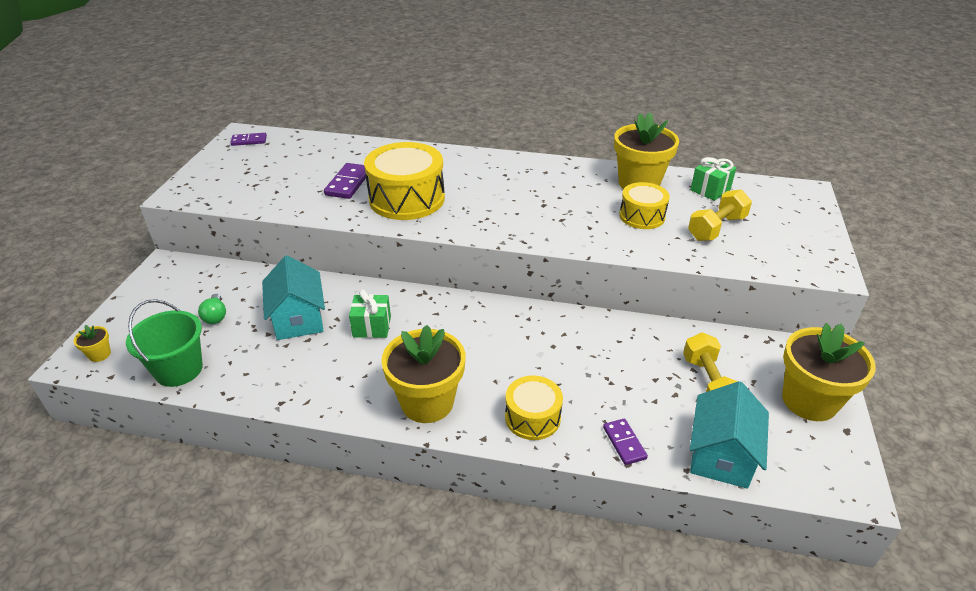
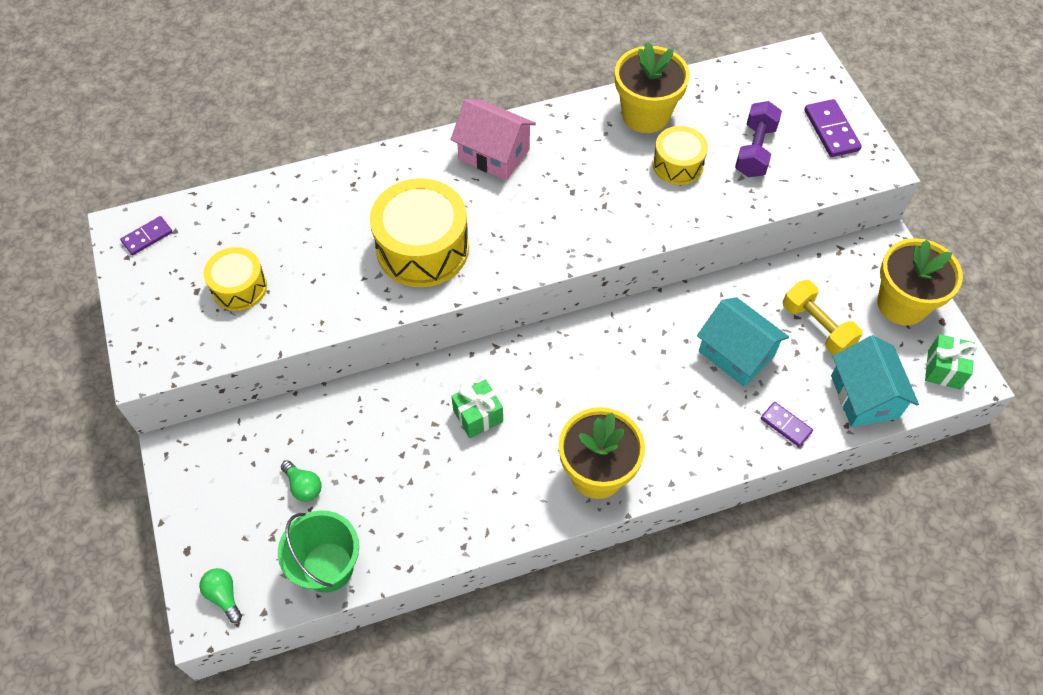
camera: 30 degrees left, 20 degrees up
yellow flower pot [73,325,111,362] -> green light bulb [199,568,242,623]
turquoise house [262,255,325,340] -> turquoise house moved to [697,297,789,387]
purple domino [324,163,366,199] -> purple domino moved to [804,99,862,157]
yellow drum [505,375,563,440] -> yellow drum moved to [204,247,267,311]
yellow dumbbell [688,189,752,241] -> purple dumbbell [735,101,782,177]
green gift [690,157,736,201] -> green gift moved to [925,334,977,389]
none -> pink house [451,99,536,180]

